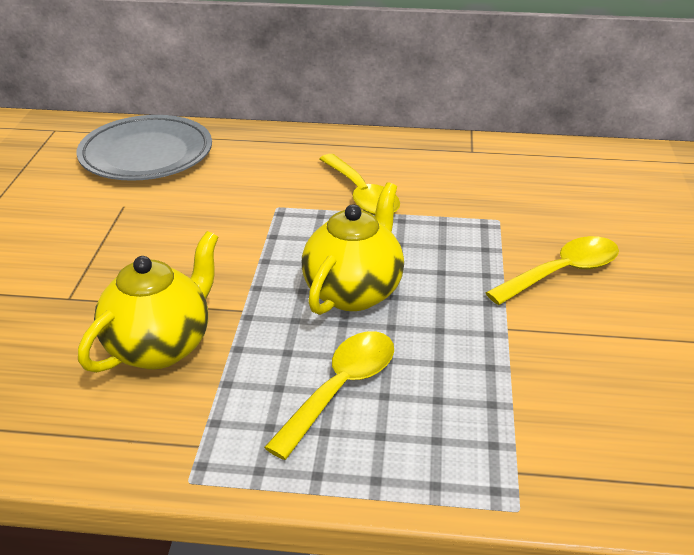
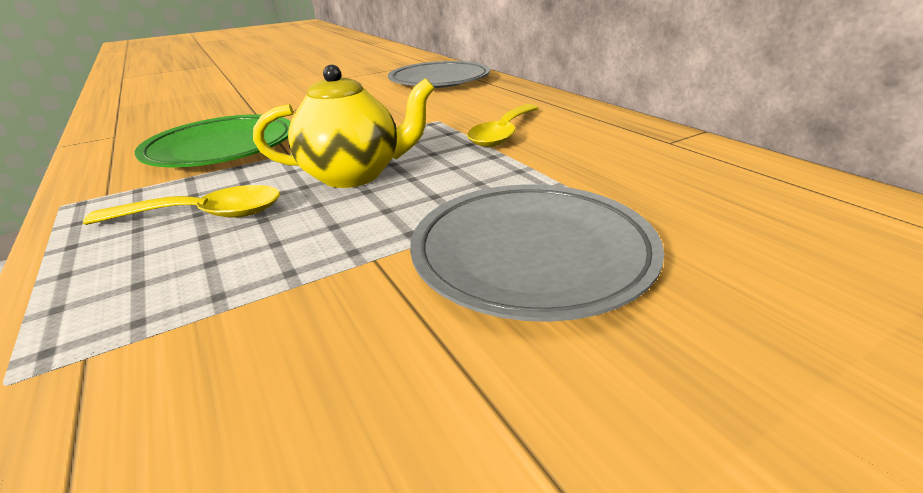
camera: 55 degrees right, 5 degrees down
yellow teapot [78,231,218,373] -> green plate [135,114,291,167]
yellow spoon [486,236,619,305] -> grey plate [410,185,664,322]

